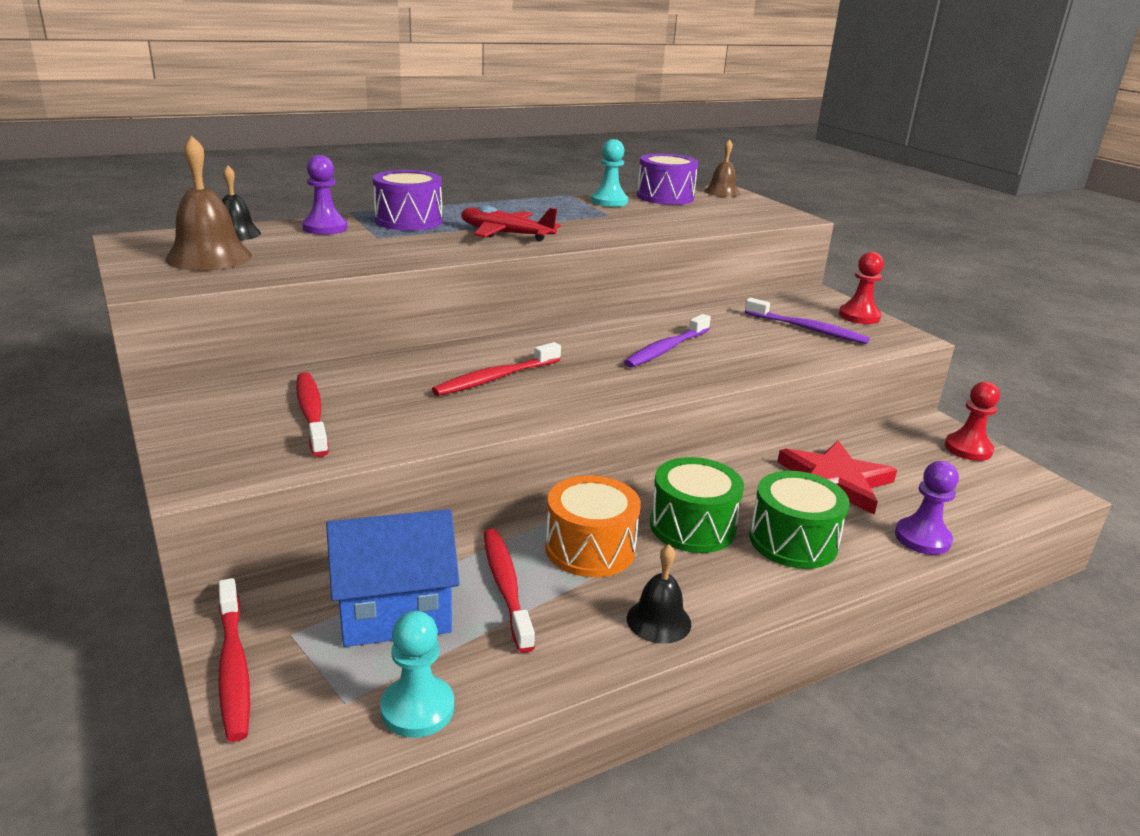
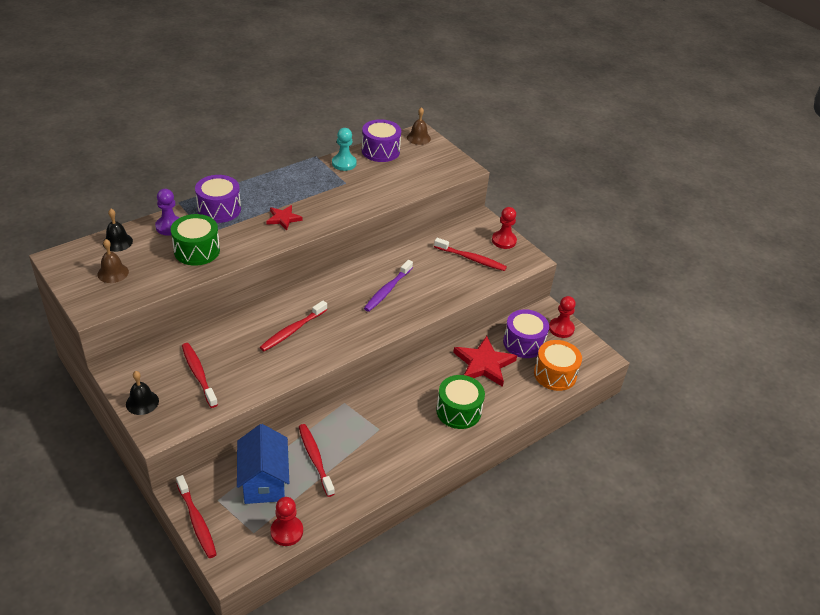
camera: 10 degrees left, 15 degrees up
brown bell [165,135,252,271] -> brown bell [97,239,129,283], size x0.62
blue house [326,509,460,647] -> blue house turned 75 degrees counterclockwise [237,424,289,504]
turquoise pawn [380,611,454,738] -> red pawn [271,497,303,546]
red plane [461,205,561,241] -> red star [266,205,303,230]
orange drum [545,475,641,577] -> orange drum moved to [534,340,582,391]
black bell [627,544,691,644] -> black bell moved to [126,371,159,415]
green drum [650,457,744,553] -> green drum moved to [171,214,220,266]
purple toothbrush [745,298,870,344] -> red toothbrush [434,238,507,271]
purple pawn [895,461,959,555] -> none
none -> purple drum [503,309,549,358]

